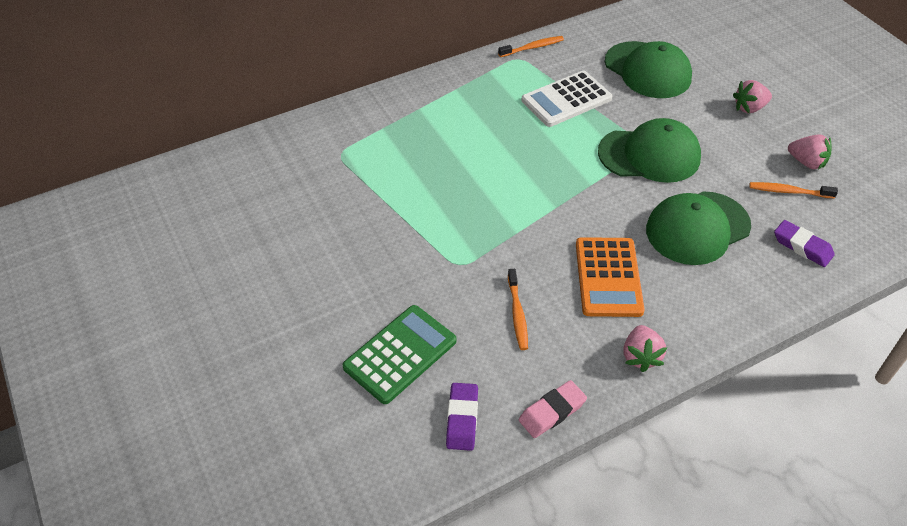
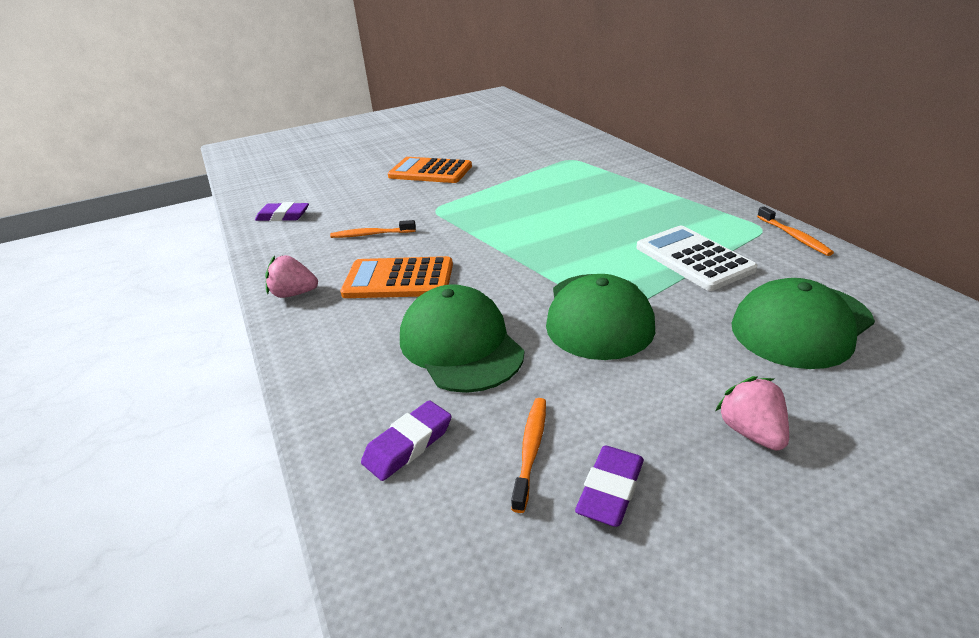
camera: 95 degrees right, 15 degrees down
green calculator [342,305,457,404] -> none
pink eraser [519,380,587,438] -> none
pink strawberry [788,134,832,170] -> purple eraser [575,445,644,527]
none -> orange calculator [388,157,472,183]

